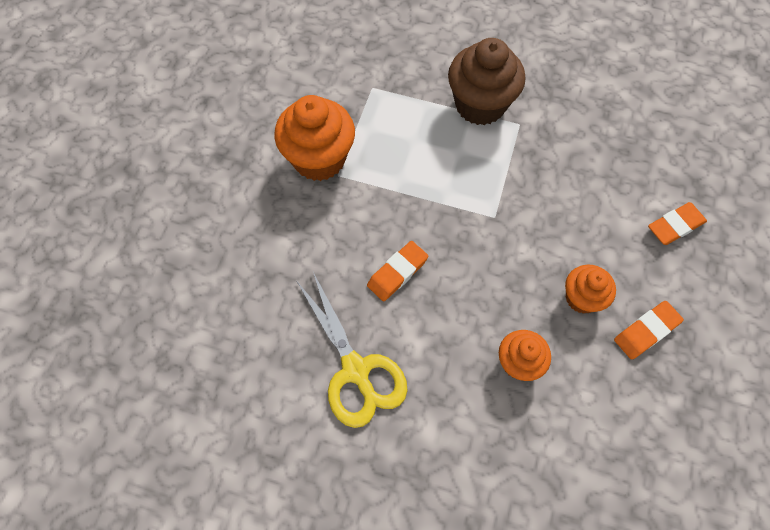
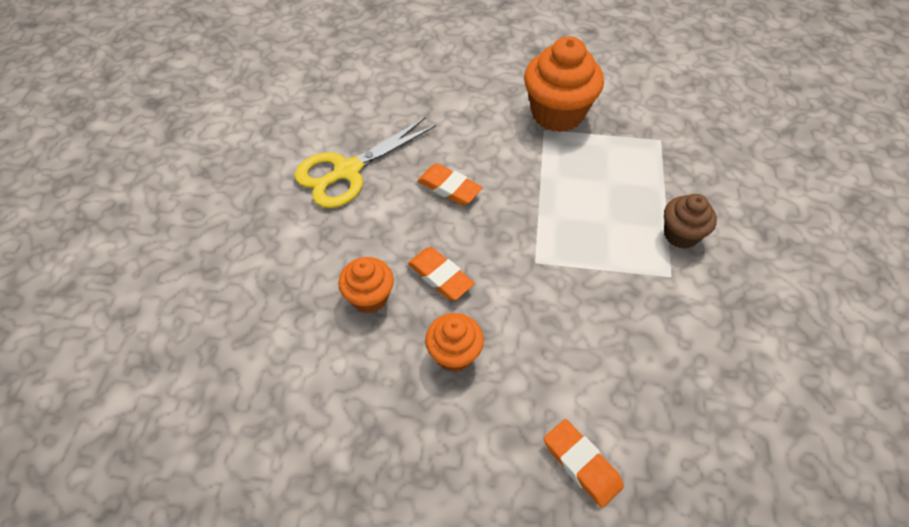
camera: 80 degrees right, 10 degrees down
brown cupcake [448,38,525,125] -> brown cupcake [664,194,717,249], size x0.57
orange eraser [614,301,684,359] -> orange eraser moved to [408,247,475,300]

